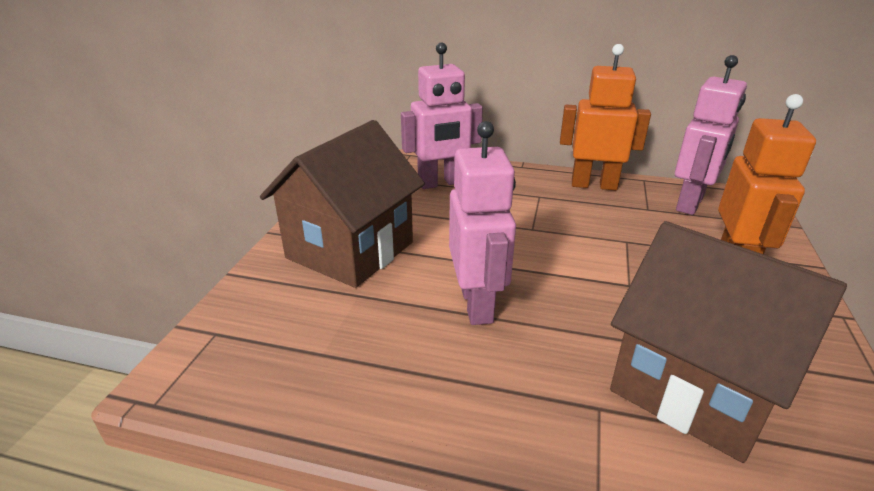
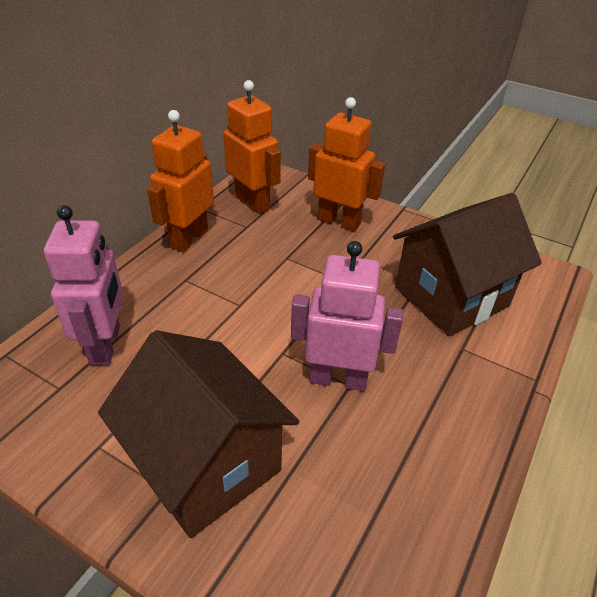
camera: 75 degrees left, 10 degrees up
pink robot [675,55,747,215] -> orange robot [223,80,281,214]

